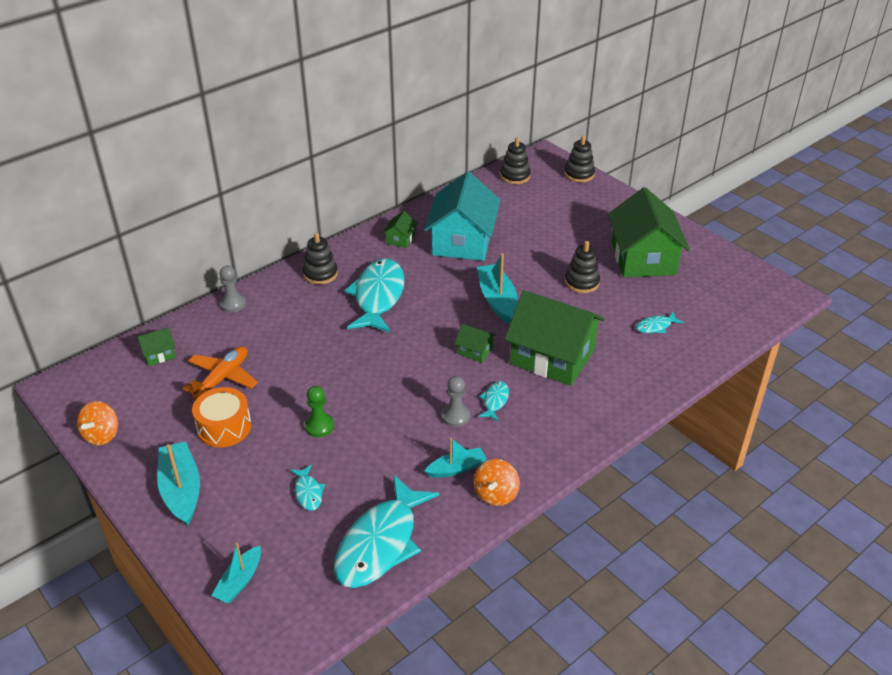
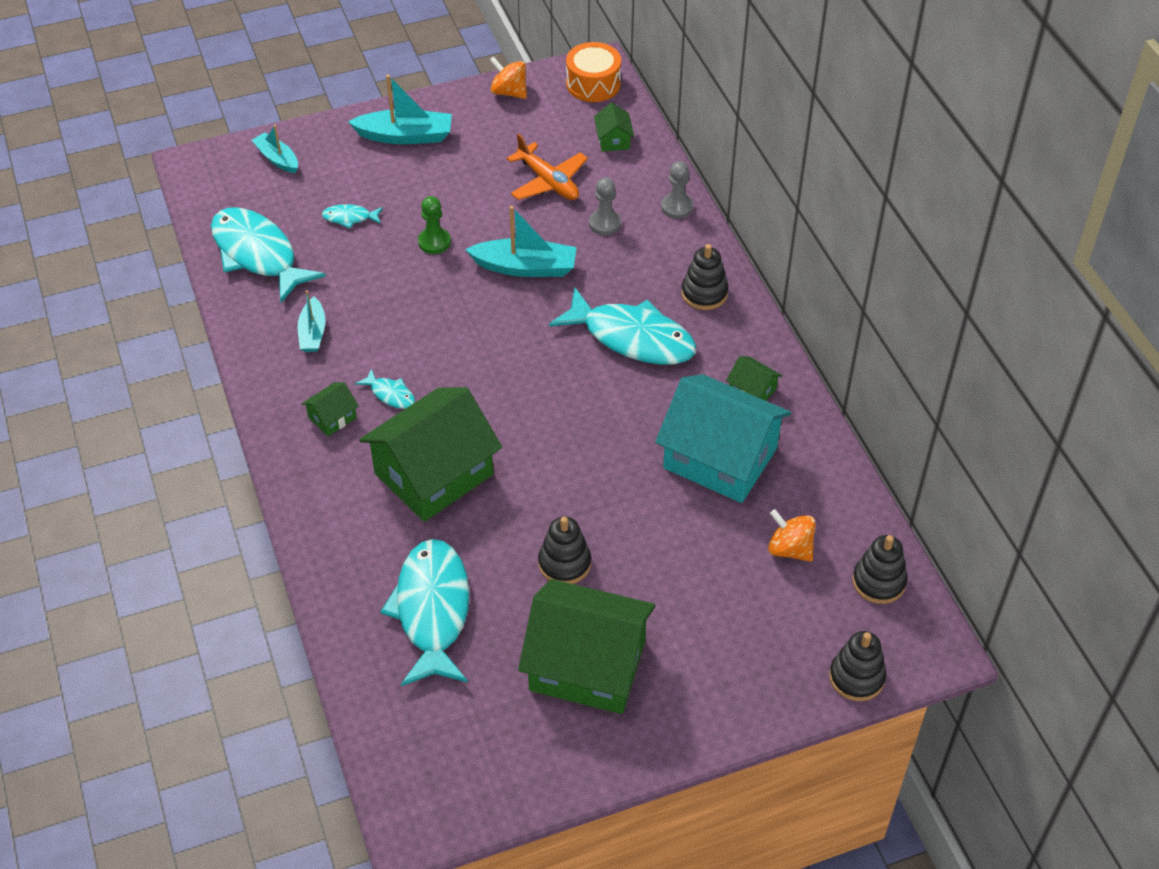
camera: 110 degrees right, 10 degrees up
orange drum [192,387,251,447] -> orange drum moved to [566,42,621,102]
grey pawn [441,376,470,427] -> grey pawn moved to [589,177,621,235]
green house [455,324,496,363] -> green house moved to [302,382,359,436]
orange spinning top [474,459,520,506] -> orange spinning top moved to [768,509,816,562]
turquoise boat [477,253,517,324] -> turquoise boat moved to [465,206,577,277]
turquoise fish [636,312,684,333] -> turquoise fish [380,539,470,686], size x2.31

